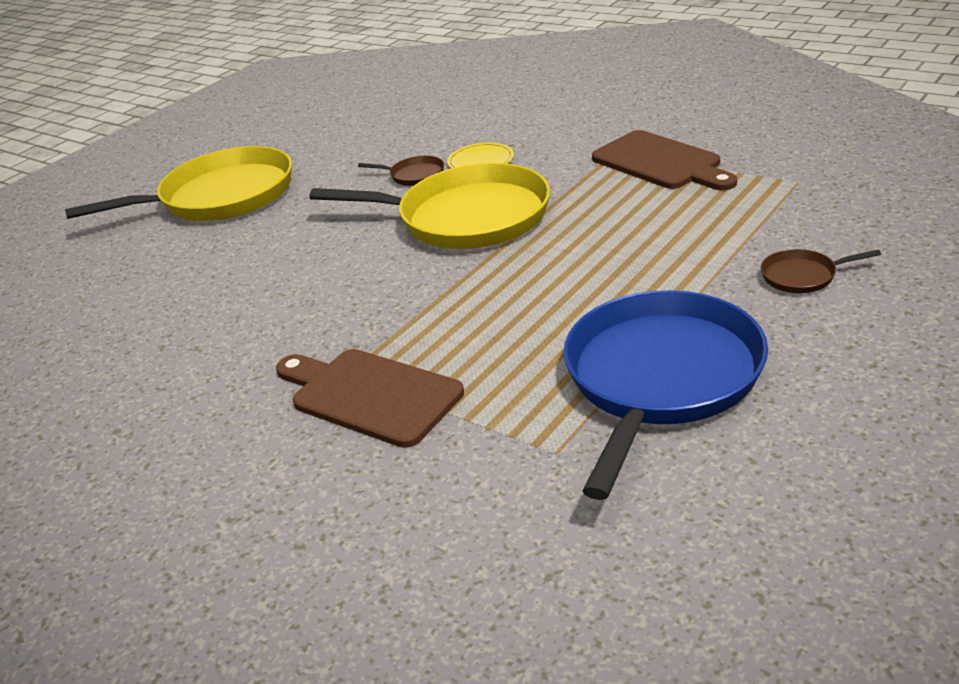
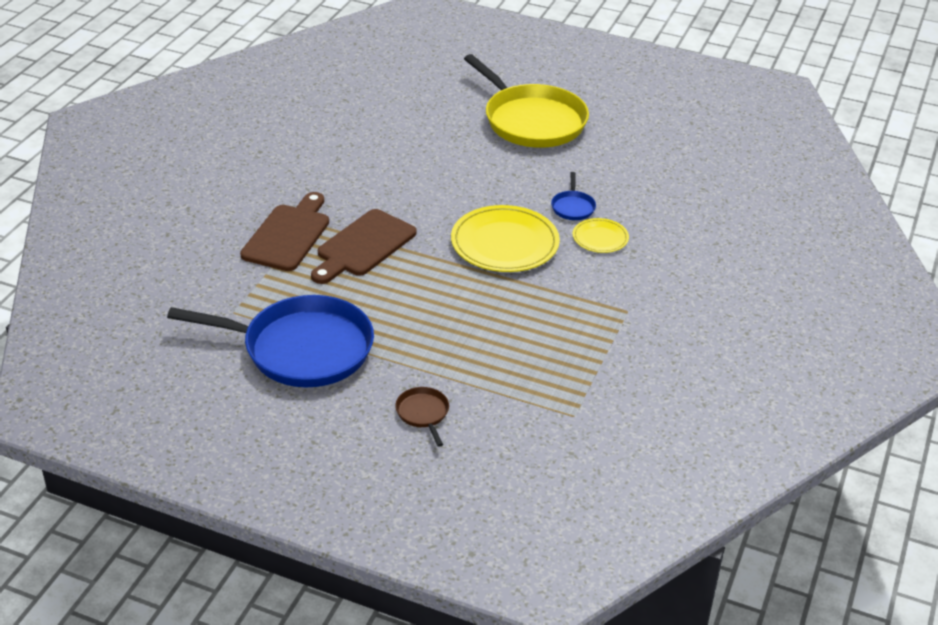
camera: 70 degrees right, 5 degrees up
yellow pan [309,163,550,249] -> yellow plate [451,205,560,272]
brown pan [358,156,444,186] -> blue pan [551,172,596,220]
brown cutting board [592,130,737,190] -> brown cutting board moved to [311,209,416,284]

